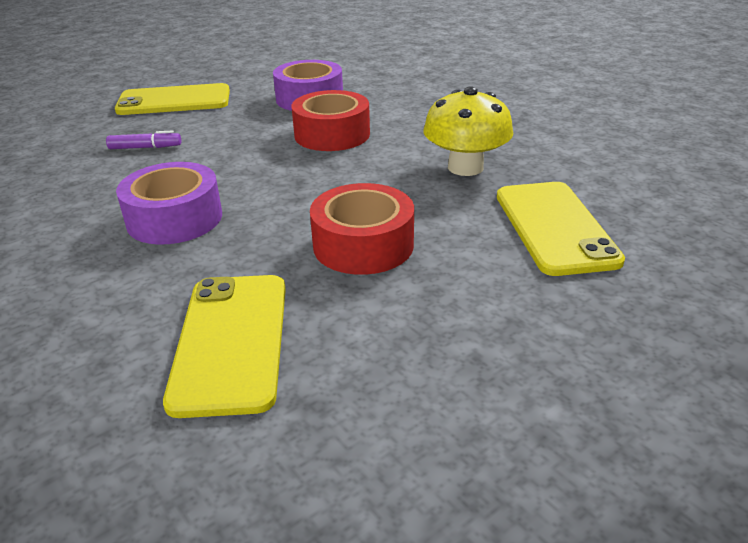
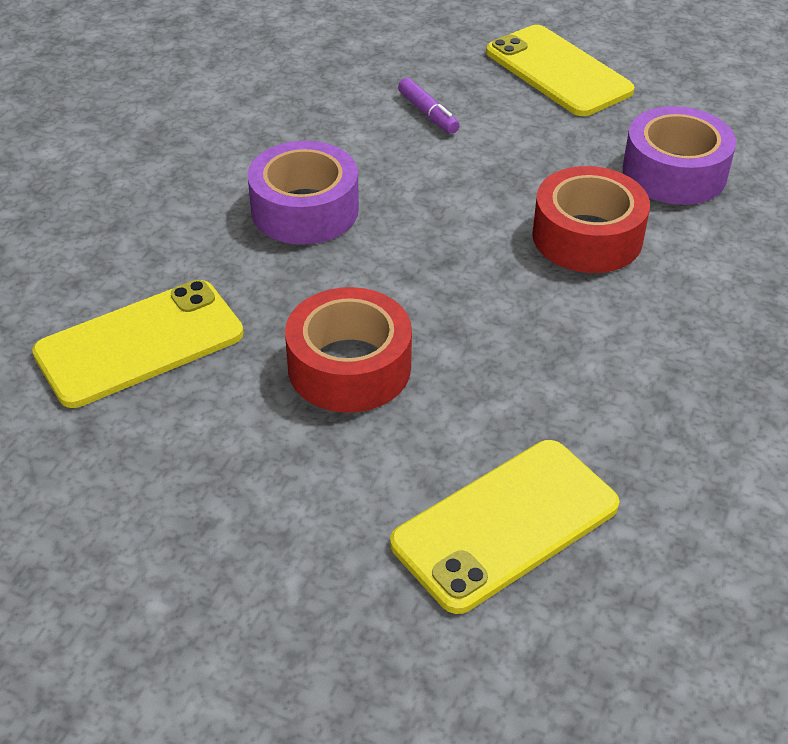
camera: 60 degrees right, 10 degrees up
yellow mushroom [423,86,513,176] -> none

